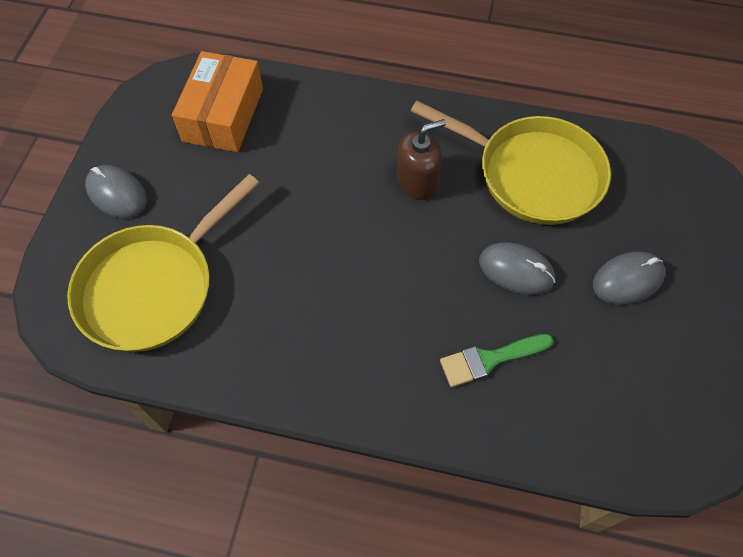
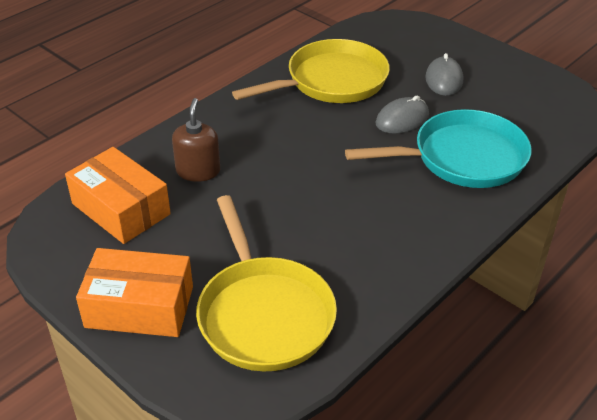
camera: 60 degrees left, 20 degrees down
grey mouse [85,165,147,218] -> orange box [76,248,193,337]
brown soap dispenser [397,119,446,200] -> brown soap dispenser moved to [172,98,220,182]
green brush [440,334,554,387] -> turquoise pan [345,109,532,188]

